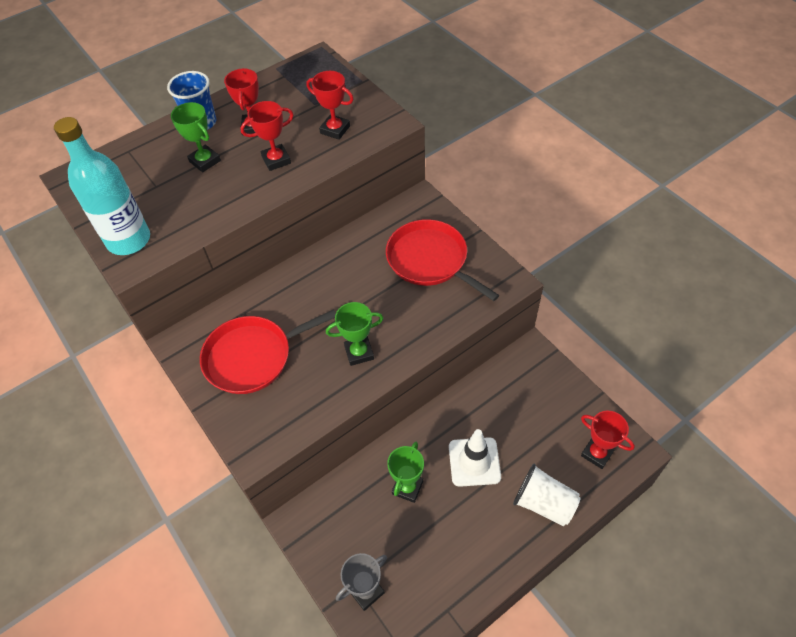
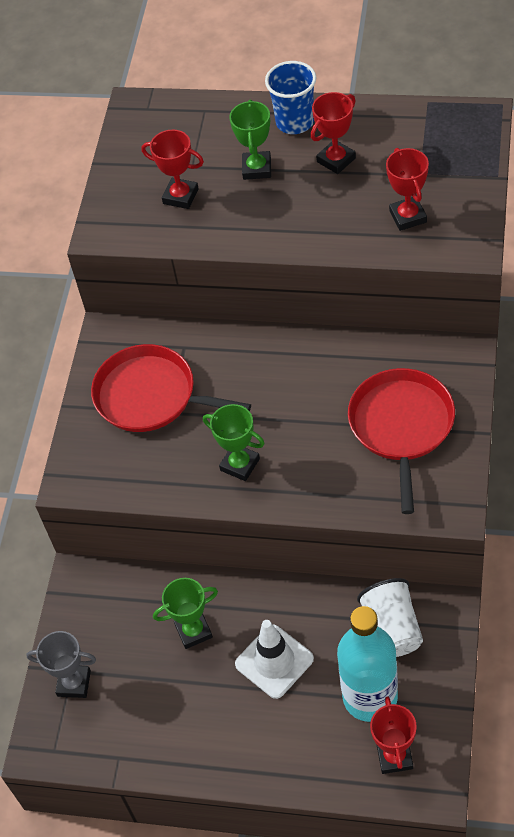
camera: 50 degrees right, 0 degrees up
turquoise bottle [54,117,150,255] -> turquoise bottle moved to [337,606,398,722]
red trophy [240,101,294,171] -> red trophy moved to [141,130,204,209]
white cup [513,464,581,526] -> white cup moved to [357,578,423,657]

